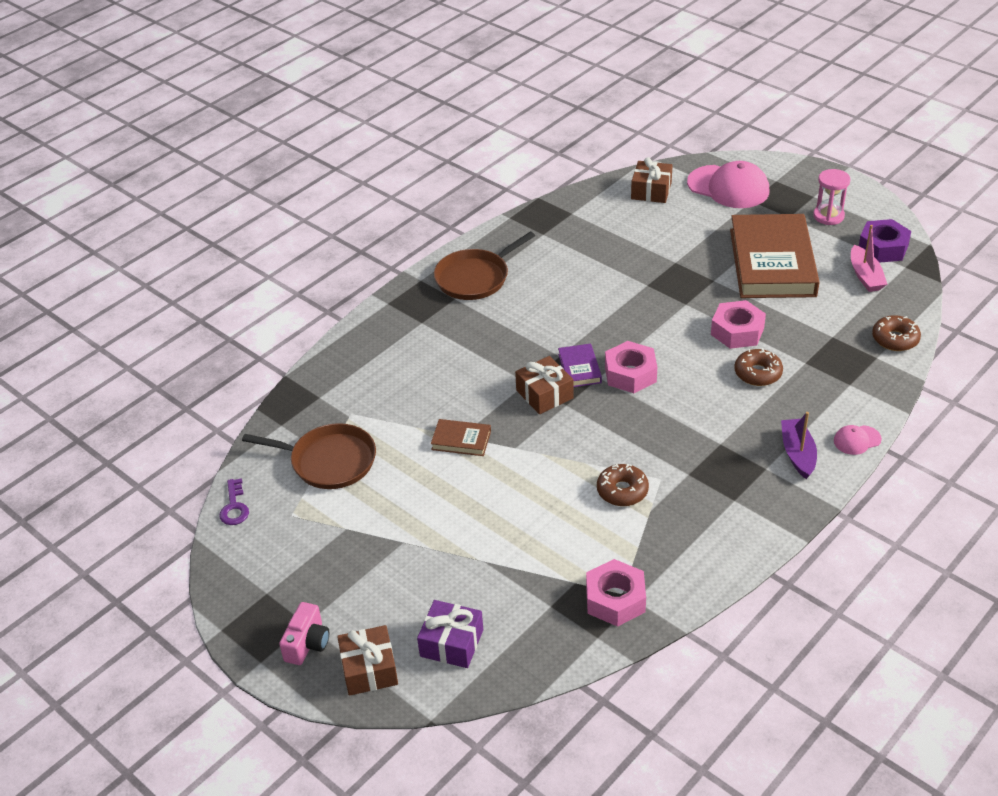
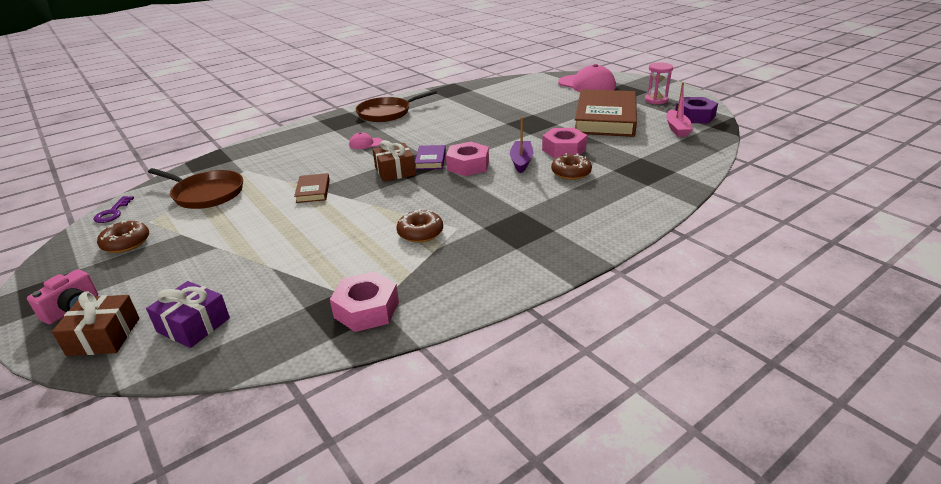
camera: 10 degrees right, 10 degrees down
brown book [431,419,491,456] -> brown book turned 60 degrees clockwise [294,173,330,203]
brown gift [631,157,673,203] -> none
purple boat [781,412,817,479] -> purple boat moved to [510,117,533,173]
pink cap [834,425,882,455] -> pink cap moved to [349,132,383,149]
brown donut [872,315,921,351] -> brown donut moved to [97,221,149,253]

